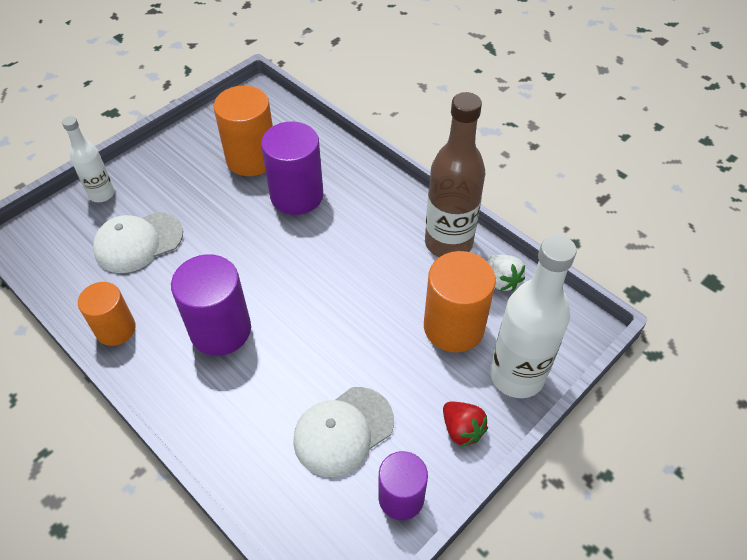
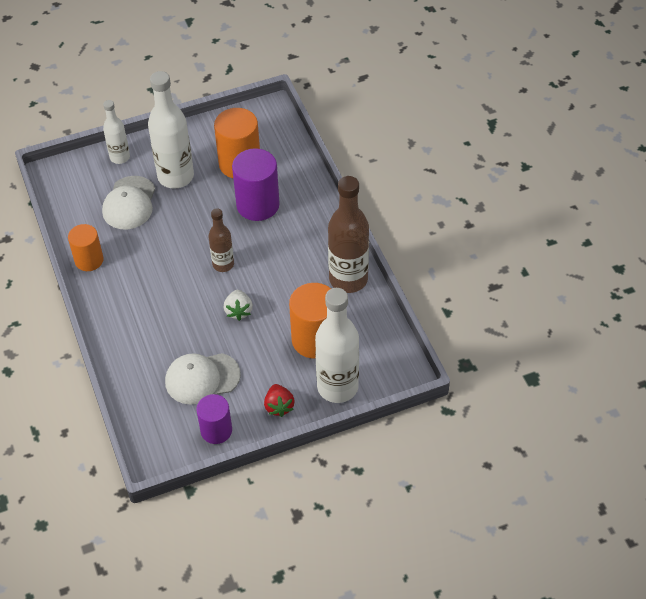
camera: 25 degrees right, 0 degrees up
white cap [93,212,183,273] -> white cap turned 75 degrees counterclockwise [102,176,155,229]
purple cylinder [171,254,251,356] -> none
white strawberry [487,255,525,291] -> white strawberry moved to [224,290,253,321]
none -> white bottle [148,71,194,189]
none -> brown bottle [209,208,234,272]

